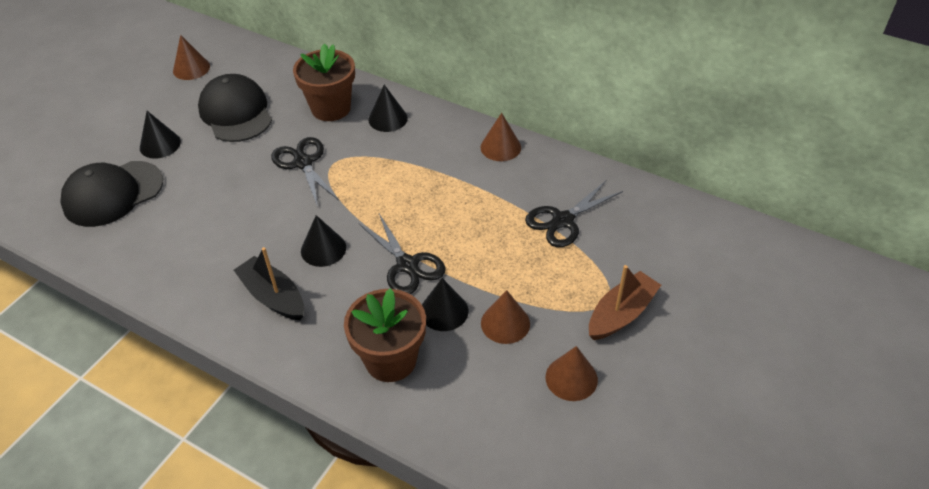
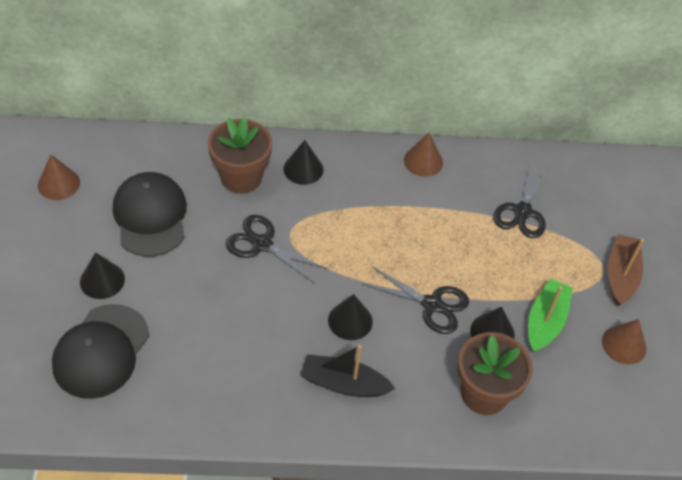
camera: 35 degrees left, 5 degrees up
black cap [198,74,272,142] -> black cap turned 45 degrees clockwise [113,172,187,257]
brown cone [481,290,530,344] -> green boat [528,279,573,352]

